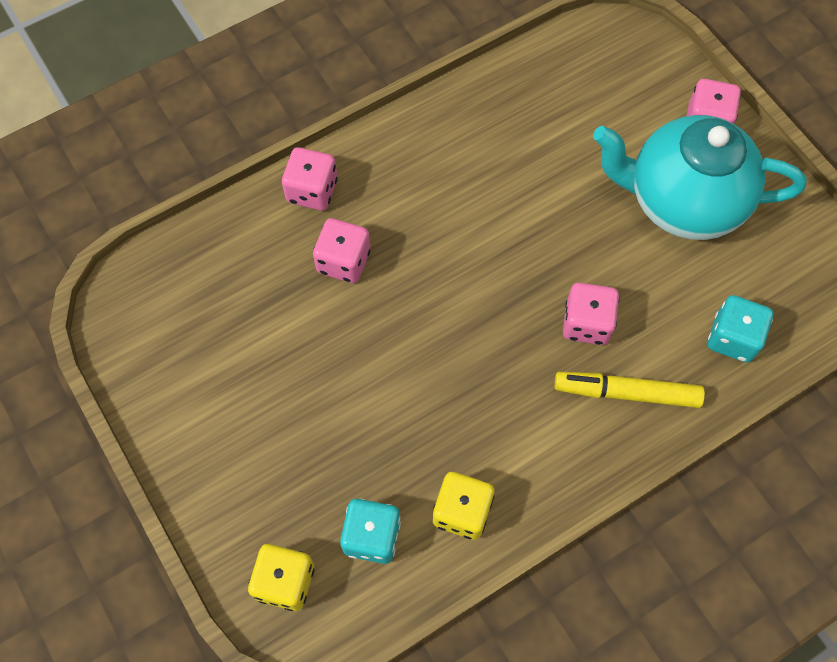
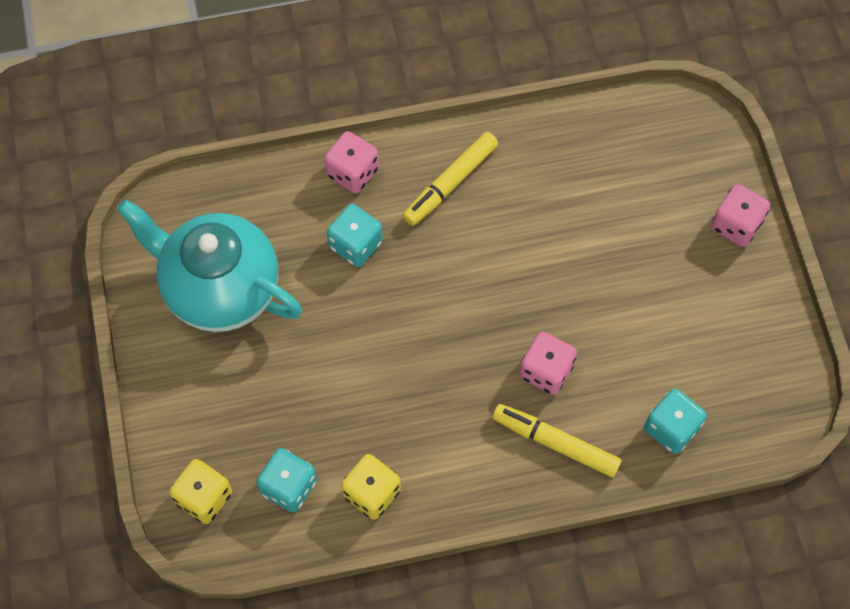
camera: 20 degrees right, 0 degrees up
pink dice [313,218,370,283] -> turquoise dice [327,204,383,267]
turquoise teapot [593,115,807,240] -> turquoise teapot moved to [117,199,302,332]
none -> yellow marker [402,132,498,226]

